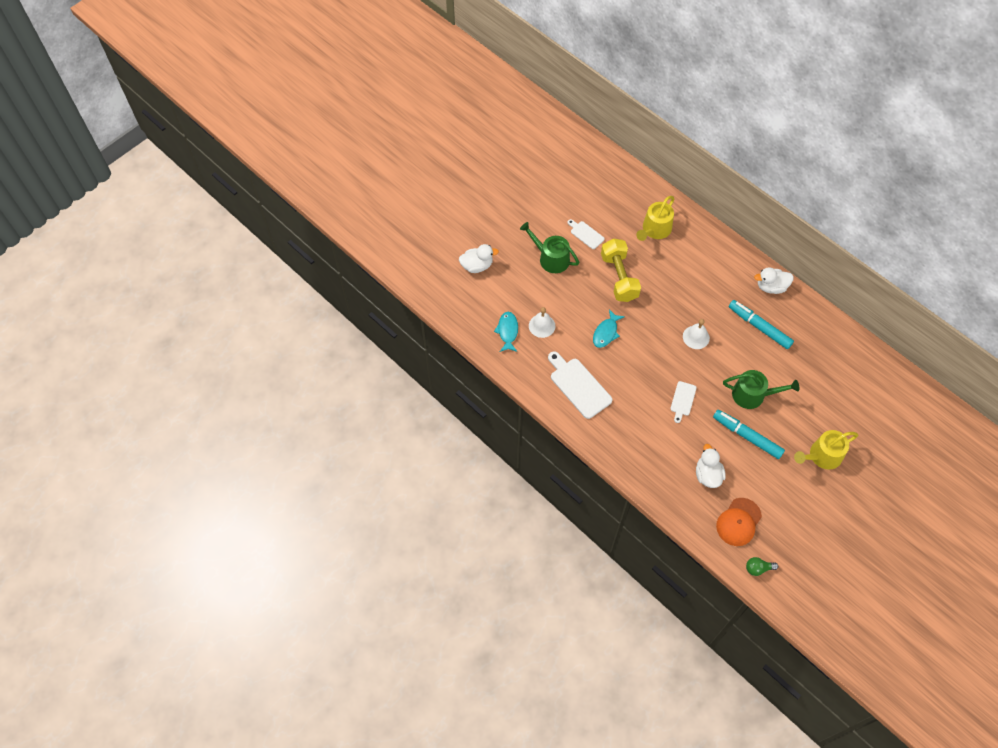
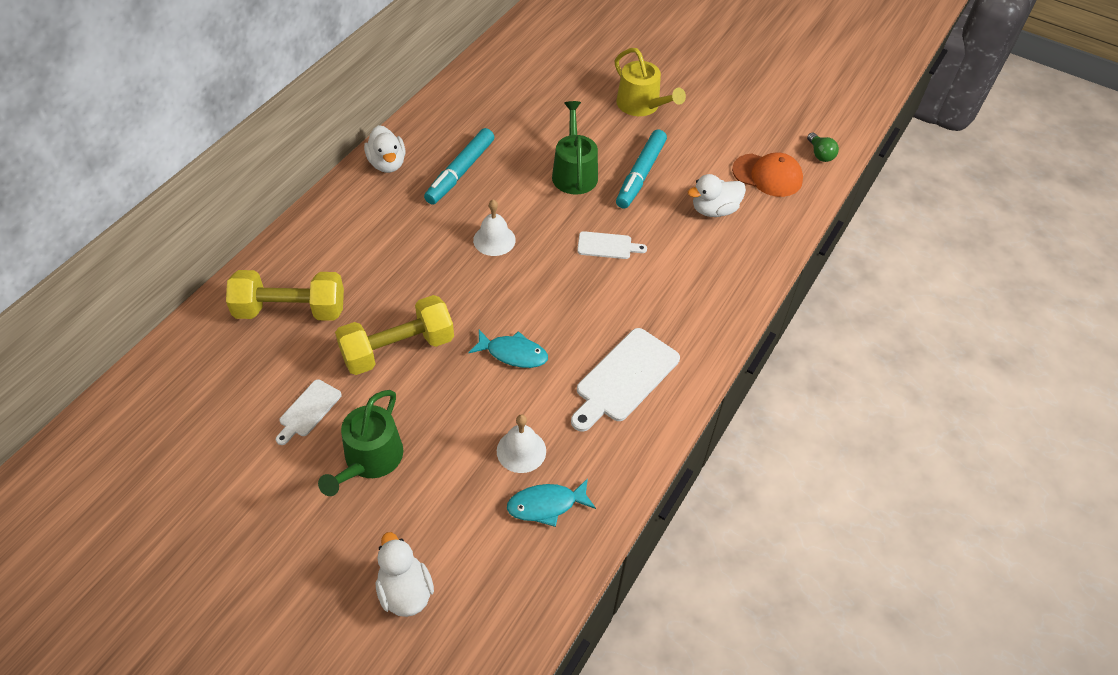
camera: 105 degrees left, 10 degrees down
yellow watering can [636,196,674,241] -> yellow dumbbell [226,270,344,321]

